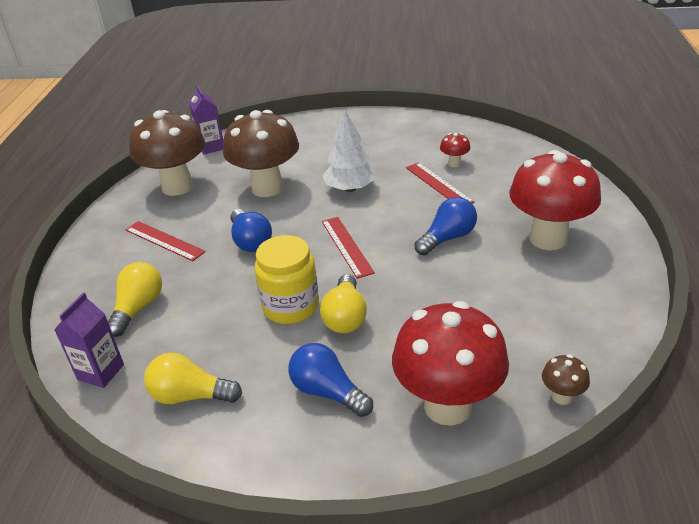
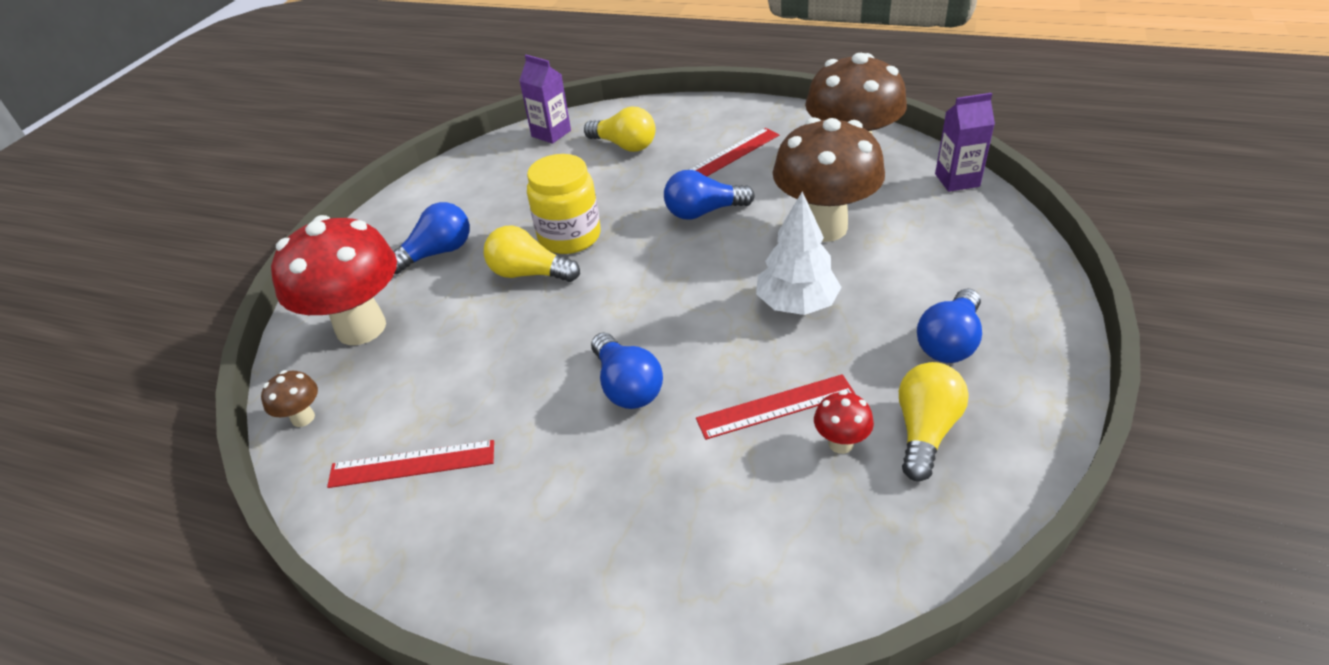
camera: 105 degrees right, 5 degrees up
yellow light bulb [144,352,242,404] -> yellow light bulb moved to [899,362,969,481]
red ruler [322,217,375,279] -> red ruler moved to [327,440,494,488]
red mushroom [509,150,601,250] -> none
none -> blue light bulb [917,289,982,363]

